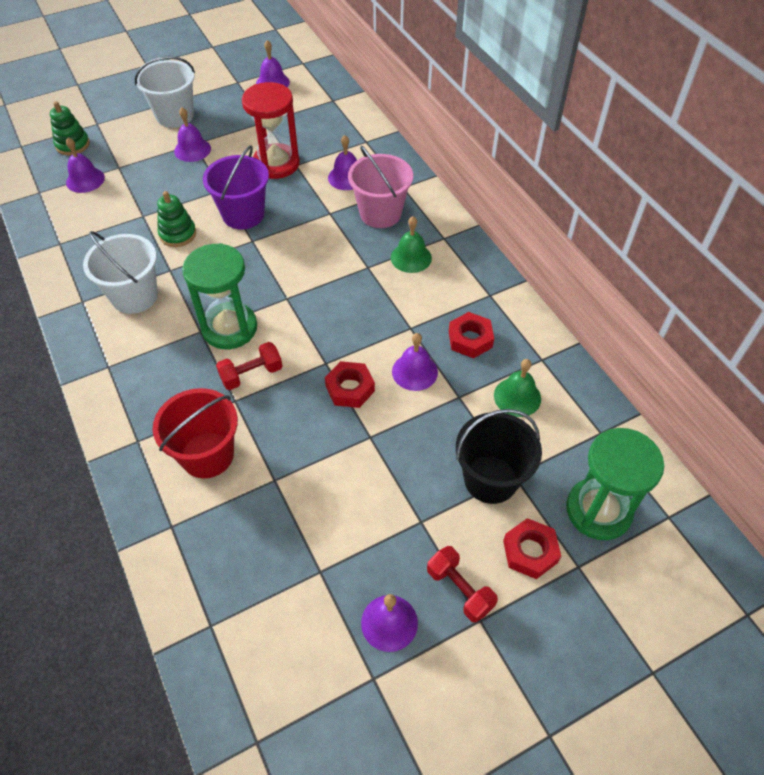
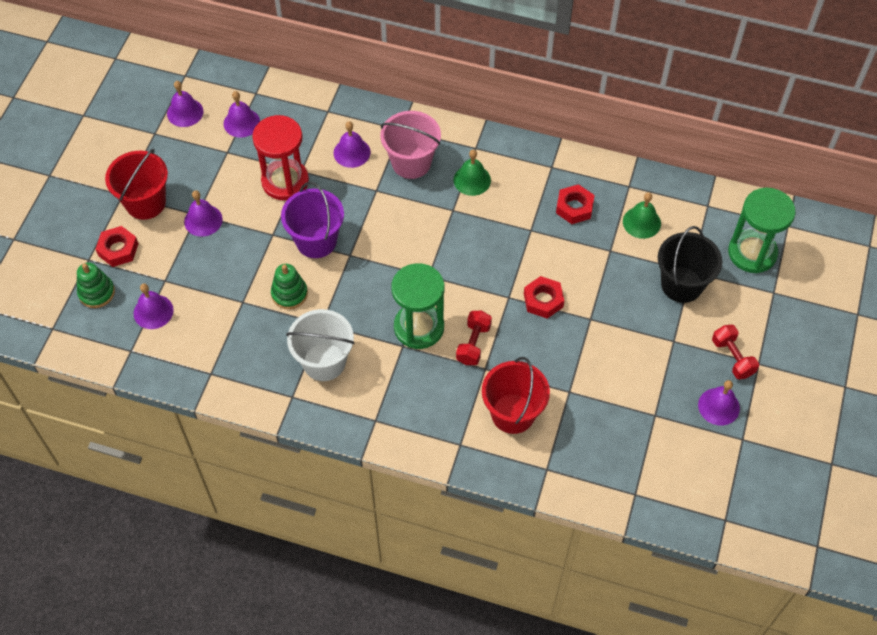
camera: 45 degrees left, 5 degrees up
white bucket [135,56,195,128] -> red bucket [105,149,168,220]
purple bell [392,333,438,391] -> purple bell moved to [224,91,260,137]
red dumbbell [427,546,498,623] -> red dumbbell turned 60 degrees clockwise [712,325,759,379]
red nut [503,518,561,579] -> red nut moved to [96,226,139,267]

